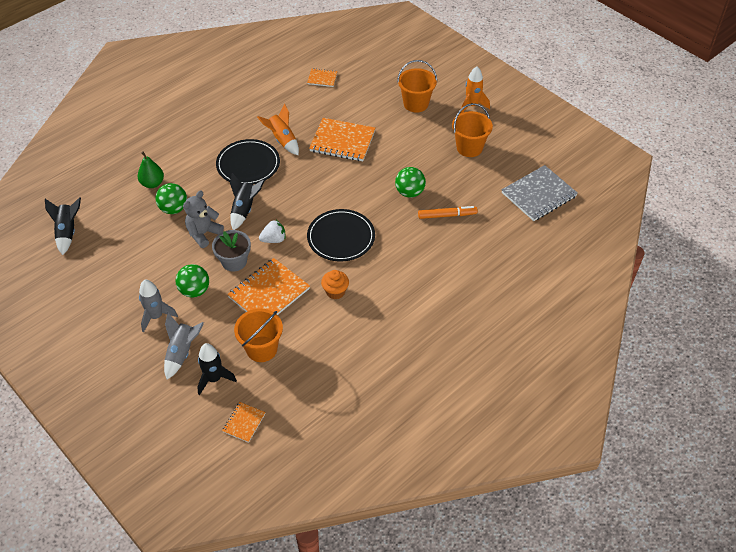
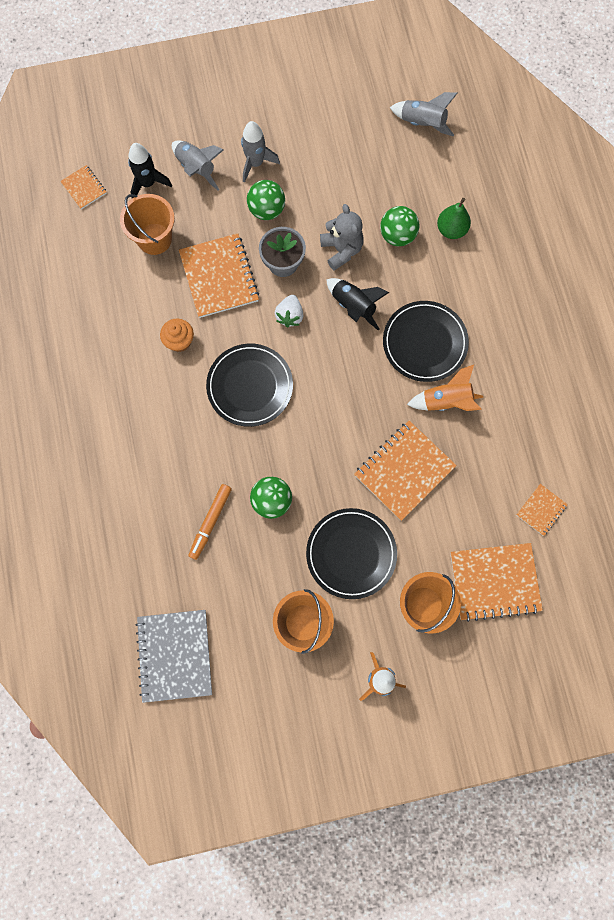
camera: 120 degrees right, 25 degrees up
black rocket [45,197,81,255] -> grey rocket [390,92,458,136]
none -> black plate [306,508,397,599]
none -> orange notebook [450,543,543,622]

